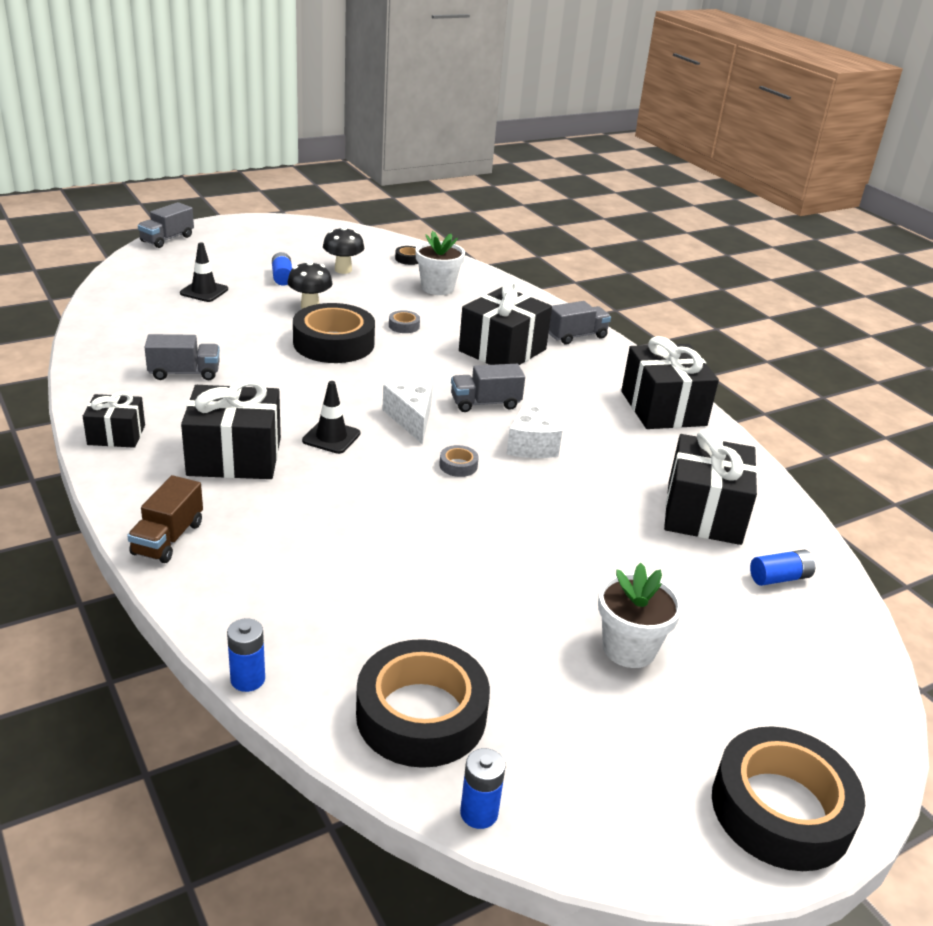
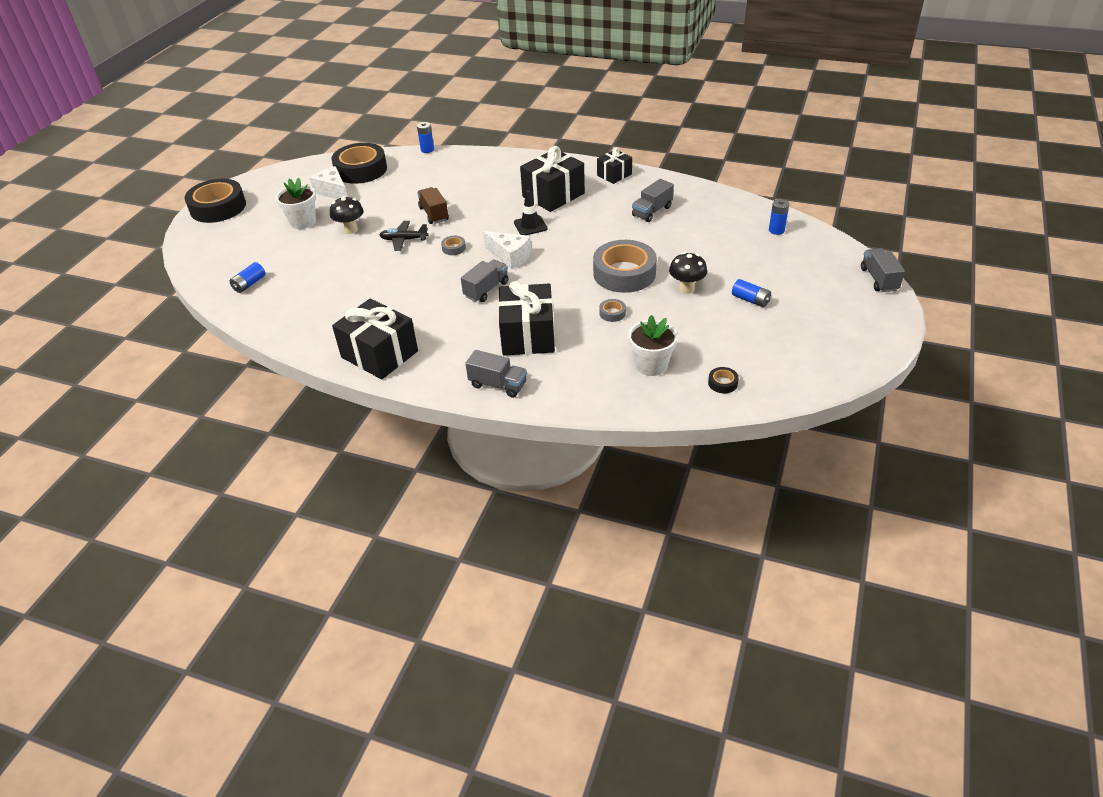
camera: 145 degrees right, 10 degrees up
brown truck [127,475,203,563] -> brown truck moved to [417,187,449,224]
black traffic cone [180,242,228,302] -> none
black tape [293,303,375,363] -> grey tape [593,240,657,293]
black mushroom [323,226,364,274] -> black mushroom moved to [330,196,364,234]
blue battery [460,748,506,829] -> blue battery moved to [769,199,789,235]
white cheese [507,394,562,458] -> white cheese moved to [310,166,347,199]
grey truck [548,301,611,345] -> grey truck turned 90 degrees counterclockwise [465,350,527,398]
black gift [664,429,757,545] -> none
none -> black plane [380,221,429,251]

